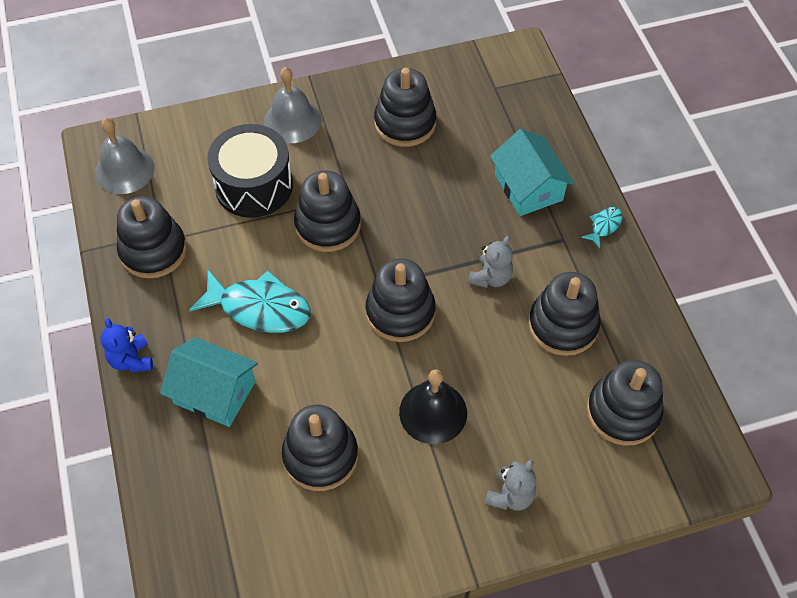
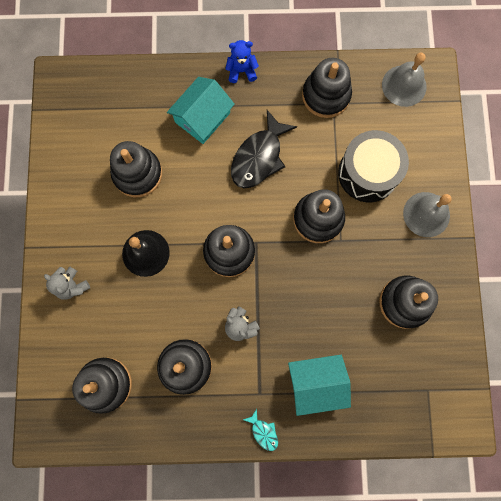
camera: 105 degrees right, 20 degrees up
turquoise fish [189,270,311,333] -> black fish [231,110,297,188]

